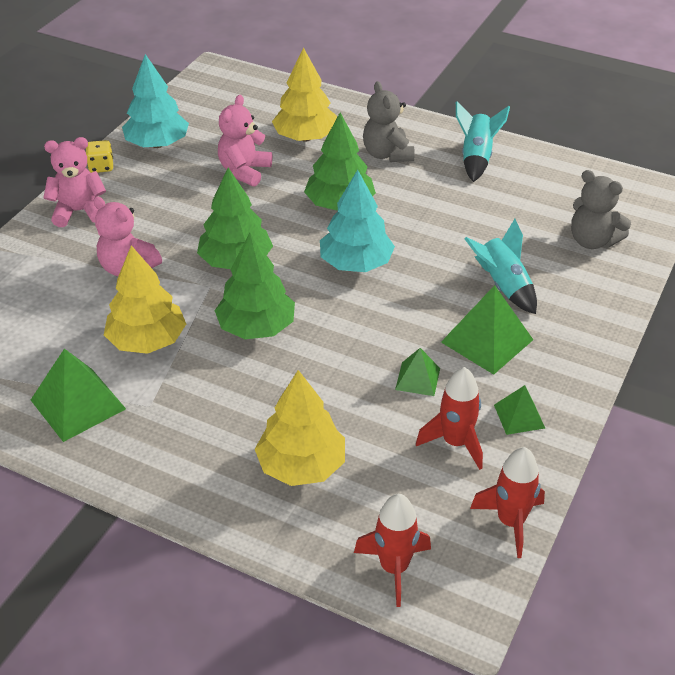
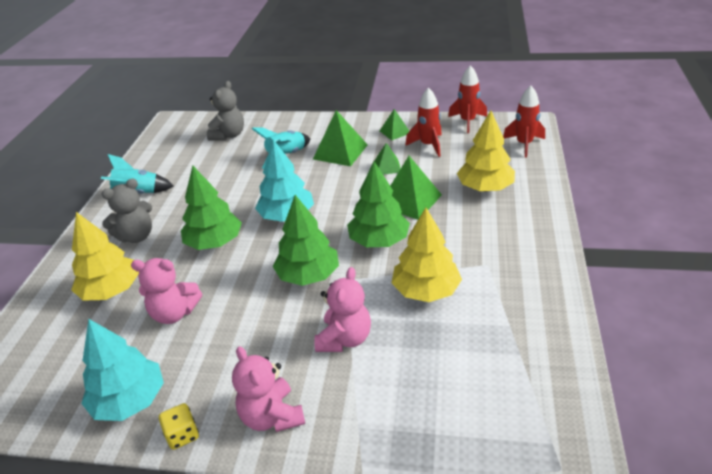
camera: 105 degrees left, 5 degrees down
green pyramid [31,348,126,442] -> green pyramid moved to [390,156,442,220]

